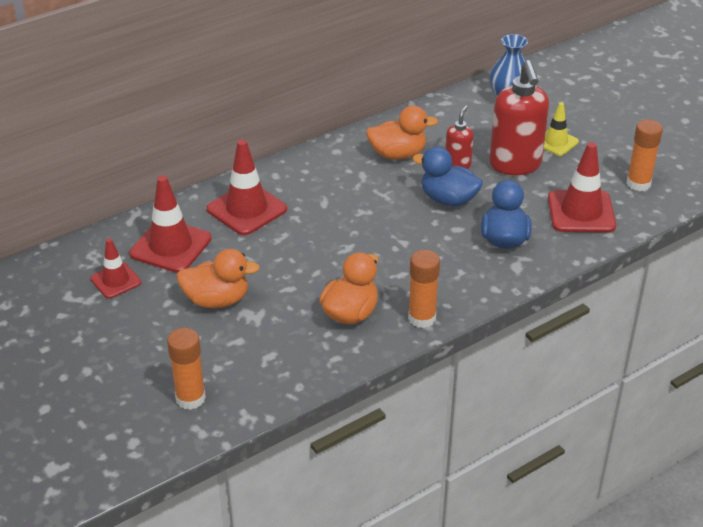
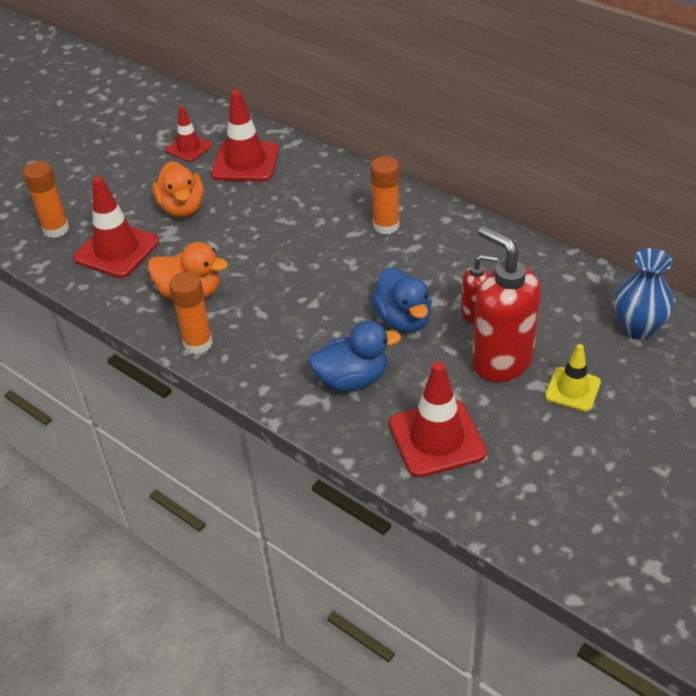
camera: 75 degrees right, 5 degrees up
red traffic cone [207,140,287,235] -> red traffic cone moved to [73,176,159,278]
orange duck [366,106,438,159] -> none
blue duck [412,147,483,206] -> blue duck turned 150 degrees clockwise [371,267,432,333]
red soap dispenser [489,60,549,175] -> red soap dispenser turned 75 degrees clockwise [472,226,541,382]
orange glue stick [626,119,663,191] -> orange glue stick moved to [370,156,400,235]

